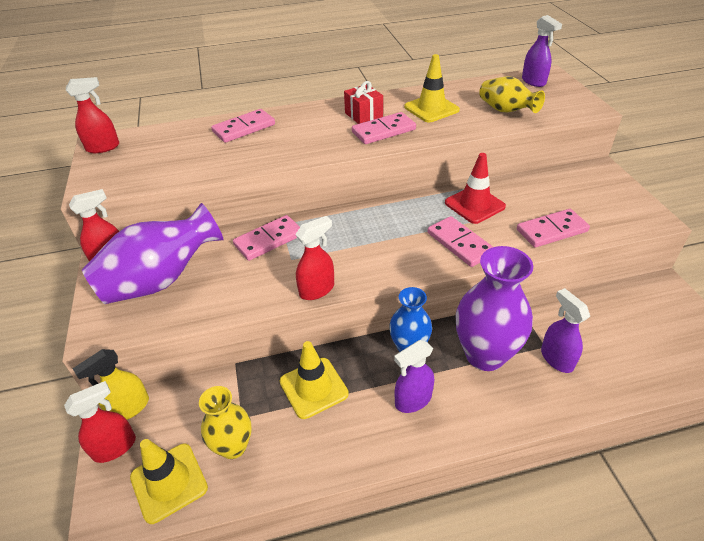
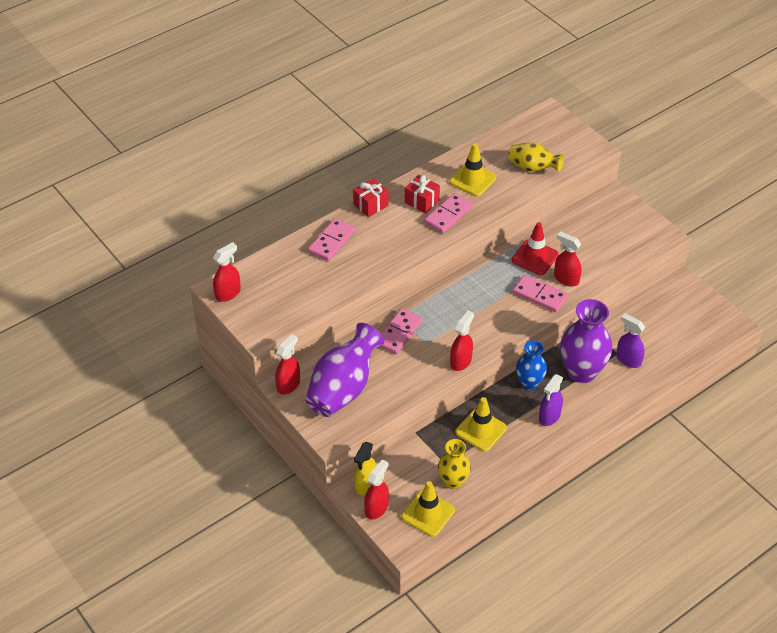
camera: 25 degrees left, 5 degrees up
pink domino [517,209,590,248] -> none
purple spray bottle [522,15,562,87] -> none
none -> red gift [353,178,389,217]
none -> red spray bottle [554,231,582,286]

